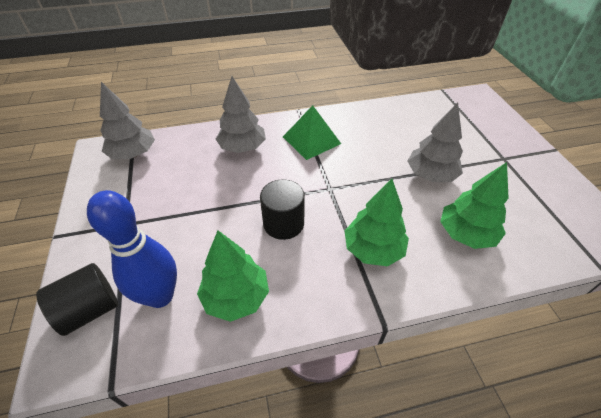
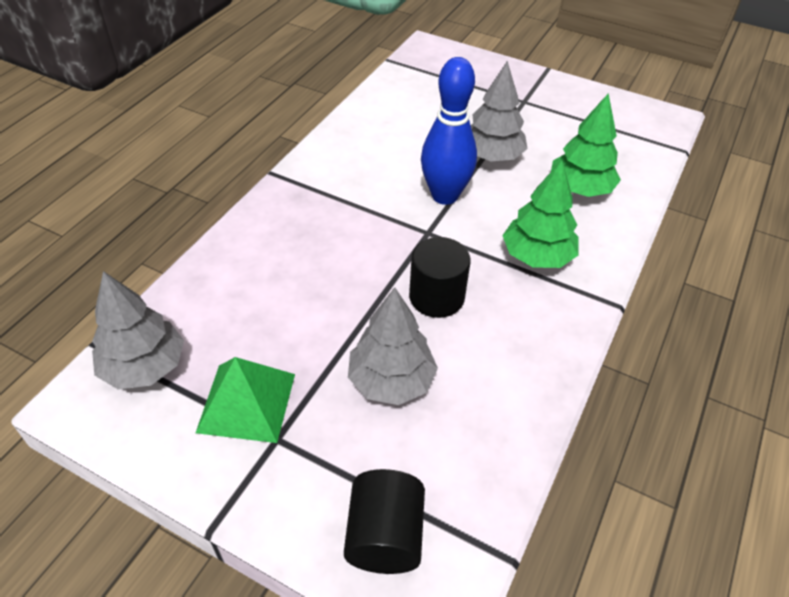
camera: 50 degrees left, 0 degrees up
blue bowling pin [87,190,177,308] -> blue bowling pin moved to [421,57,477,205]
green tree [197,230,269,322] -> none
grey tree [216,76,266,153] -> grey tree moved to [348,287,438,405]
green pyramid [283,105,341,160] -> green pyramid moved to [196,357,295,443]

